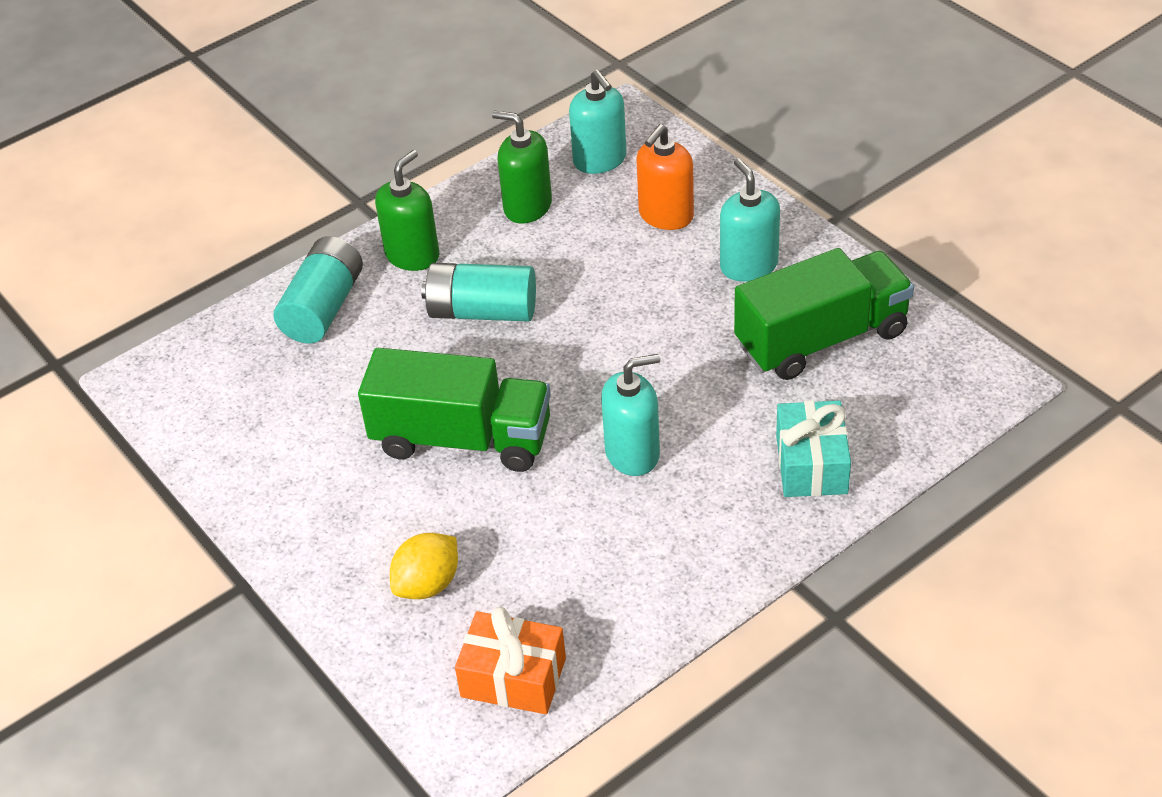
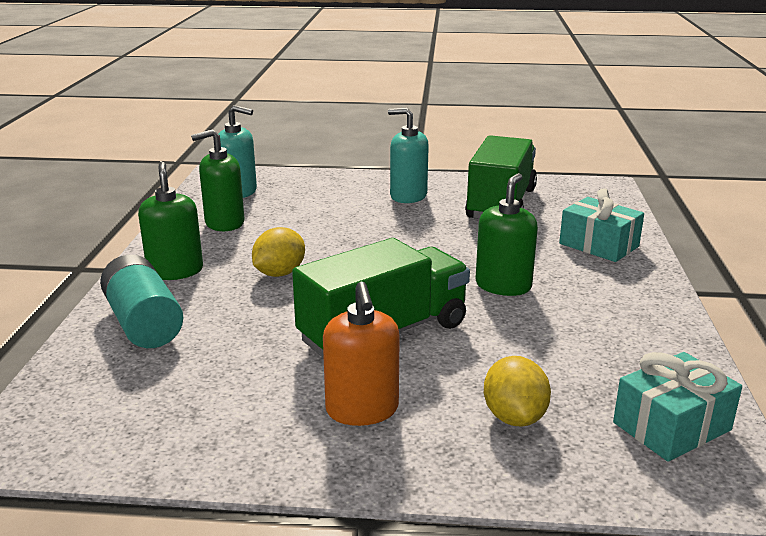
camera: 50 degrees left, 20 degrees down
turquoise battery [421,263,536,322] -> yellow lemon [252,227,305,277]
orange gift [455,607,566,714] -> turquoise gift [613,352,742,462]
turquoise soap dispenser [601,354,660,476] -> green soap dispenser [475,173,538,296]
orange soap dispenser [636,124,694,230] -> orange soap dispenser moved to [323,282,400,426]

